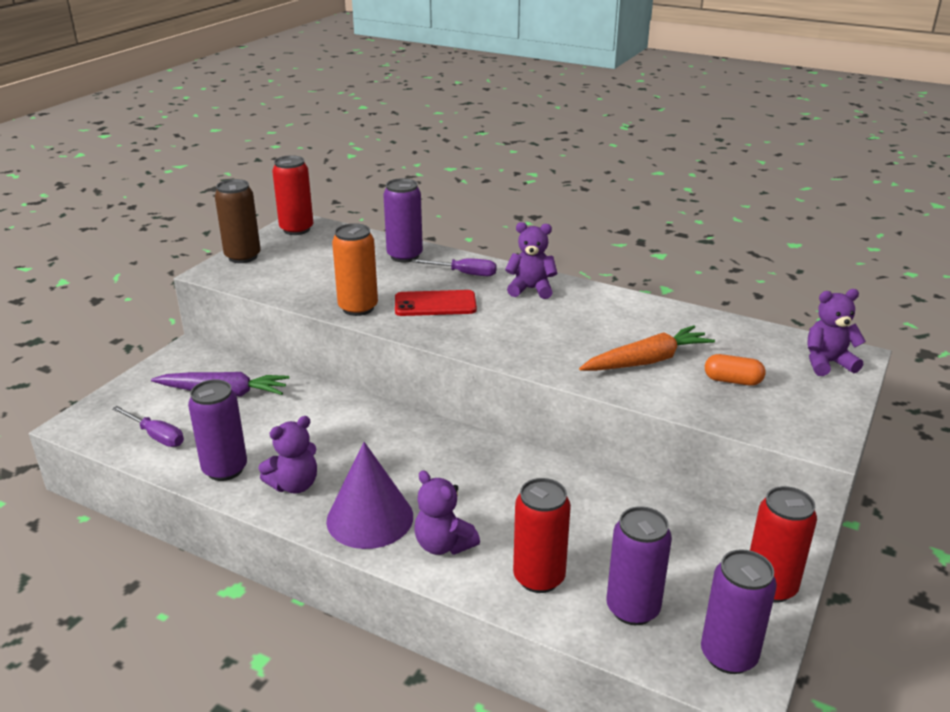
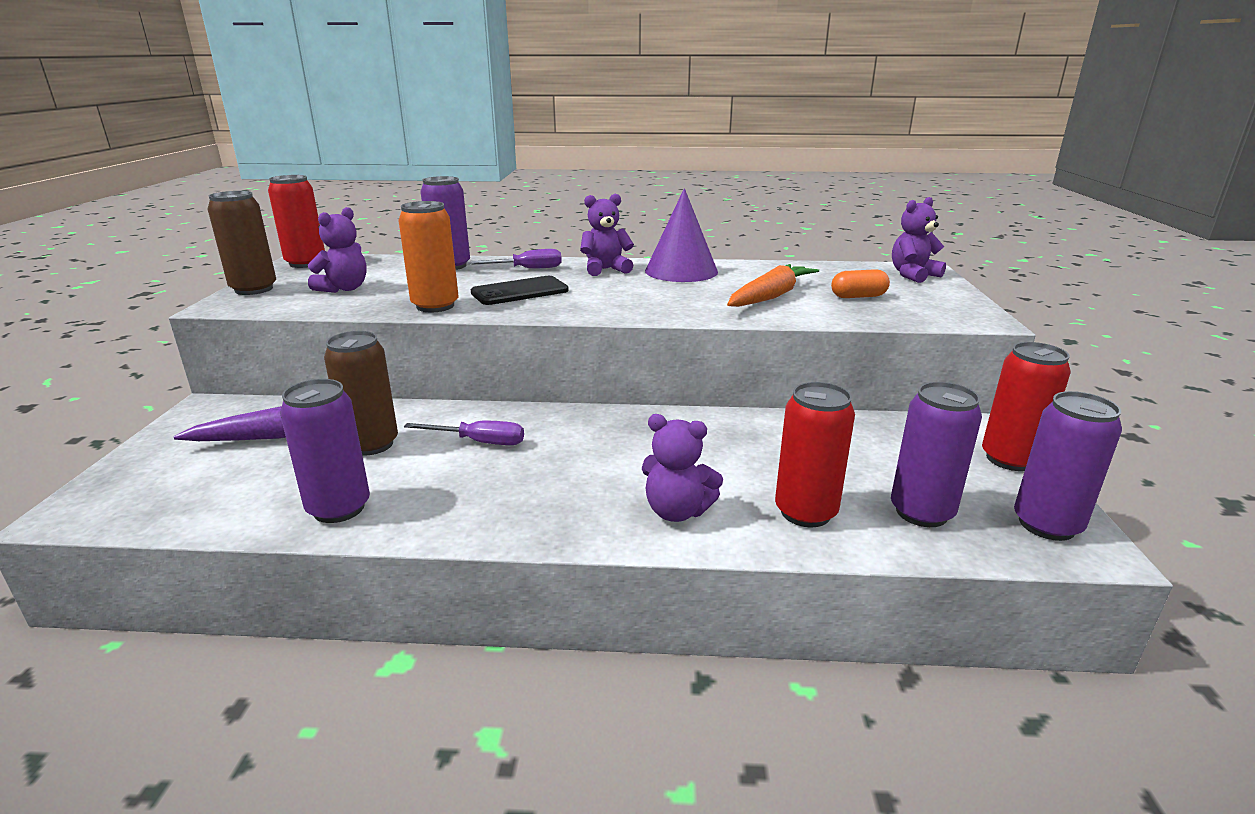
camera: 25 degrees left, 5 degrees down
purple screwdriver [112,406,184,447] -> purple screwdriver moved to [404,421,524,445]
purple teddy bear [258,416,317,494] -> purple teddy bear moved to [308,207,367,293]
purple cone [326,442,413,549] -> purple cone moved to [645,188,718,282]
red phone [395,290,477,316] -> black phone [471,276,569,305]
none -> brown can [324,331,398,455]

